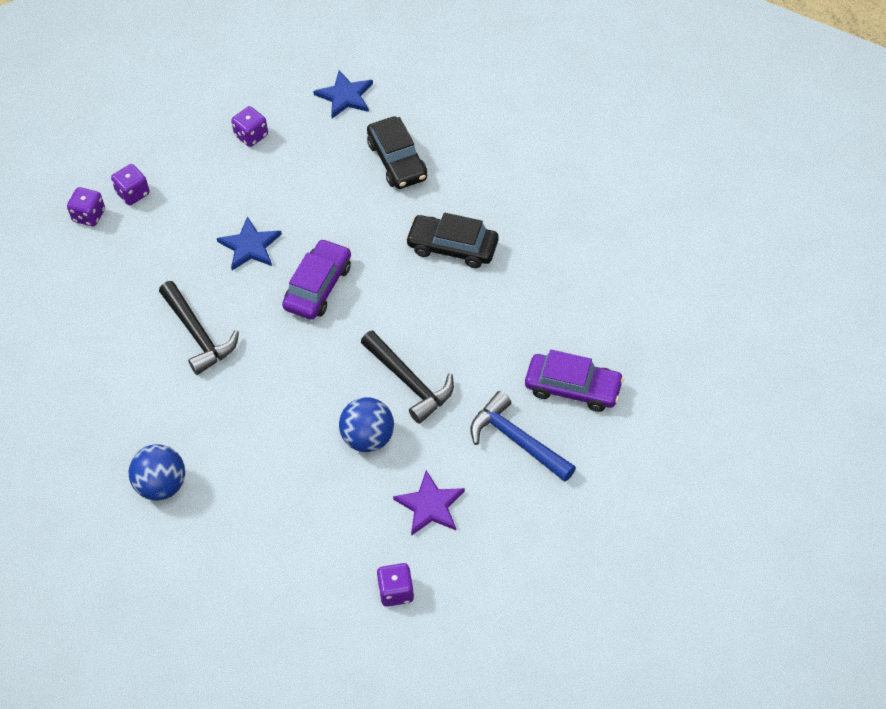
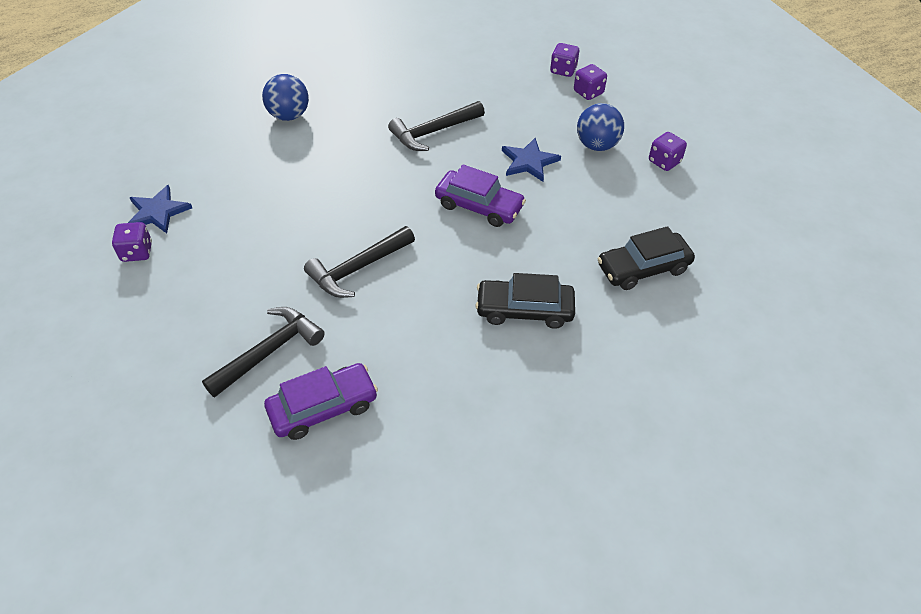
camera: 90 degrees right, 5 degrees down
blue star [313,70,373,118] -> blue star moved to [128,185,192,233]
blue ball [339,397,394,452] -> blue ball moved to [577,103,624,151]
purple star [393,470,465,536] -> none
black car [405,213,499,268] -> black car turned 105 degrees counterclockwise [475,273,575,329]
blue hammer [470,391,576,482] -> black hammer [202,307,325,397]
purple car [525,350,624,412] -> purple car turned 135 degrees counterclockwise [264,363,378,440]

